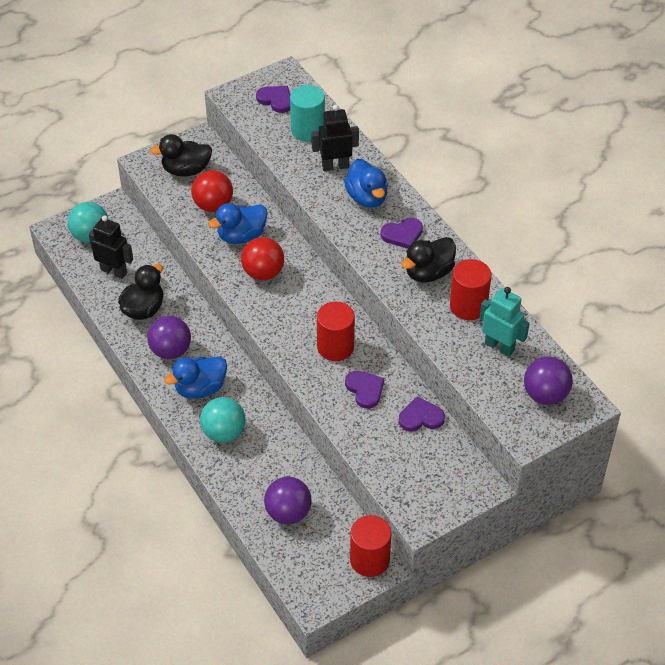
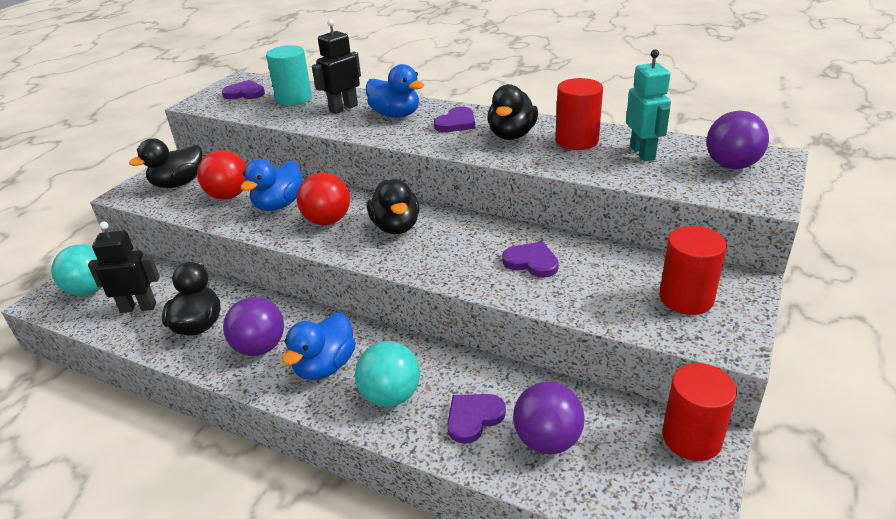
camera: 30 degrees left, 15 degrees down
red cylinder [317,302,355,361] -> red cylinder moved to [660,226,727,315]
purple heart [399,396,445,432] -> purple heart moved to [447,394,506,444]
turquoise robot [480,287,530,357] -> turquoise robot turned 75 degrees clockwise [626,49,671,161]
none -> black duck [367,179,419,234]

